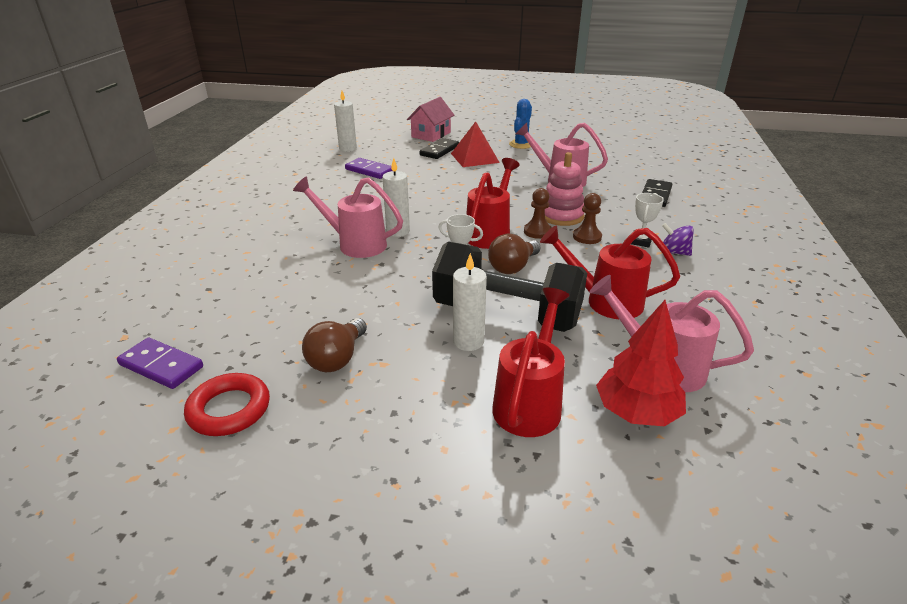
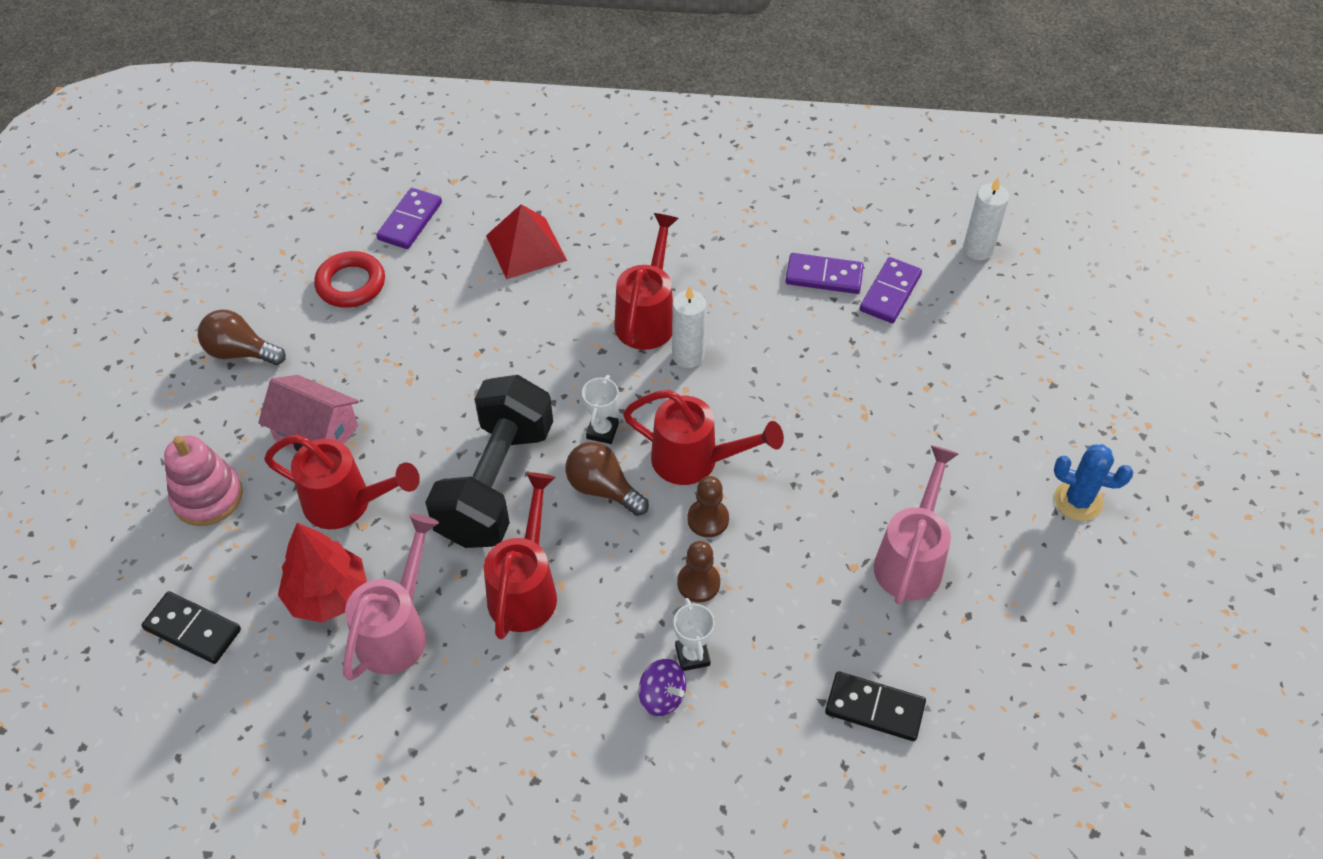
camera: 85 degrees right, 20 degrees up
pink watering can [293,176,403,258] -> red watering can [614,213,679,350]
brown light bulb [302,318,367,372] -> brown light bulb moved to [198,309,286,365]
pink house [407,97,454,142] -> pink house moved to [258,375,359,451]
black domino [420,138,459,159] -> black domino moved to [142,591,241,664]
red pyramid [451,121,500,167] -> red pyramid moved to [486,204,567,279]
white candle [453,253,487,351] -> none
pink stacking toy [545,152,585,226] -> pink stacking toy moved to [164,436,243,526]
white trophy [631,193,664,248] -> white trophy turned 60 degrees clockwise [674,598,715,671]
purple spinning top [662,223,694,256] -> purple spinning top turned 105 degrees clockwise [639,659,686,716]
none -> purple domino [786,253,864,294]

